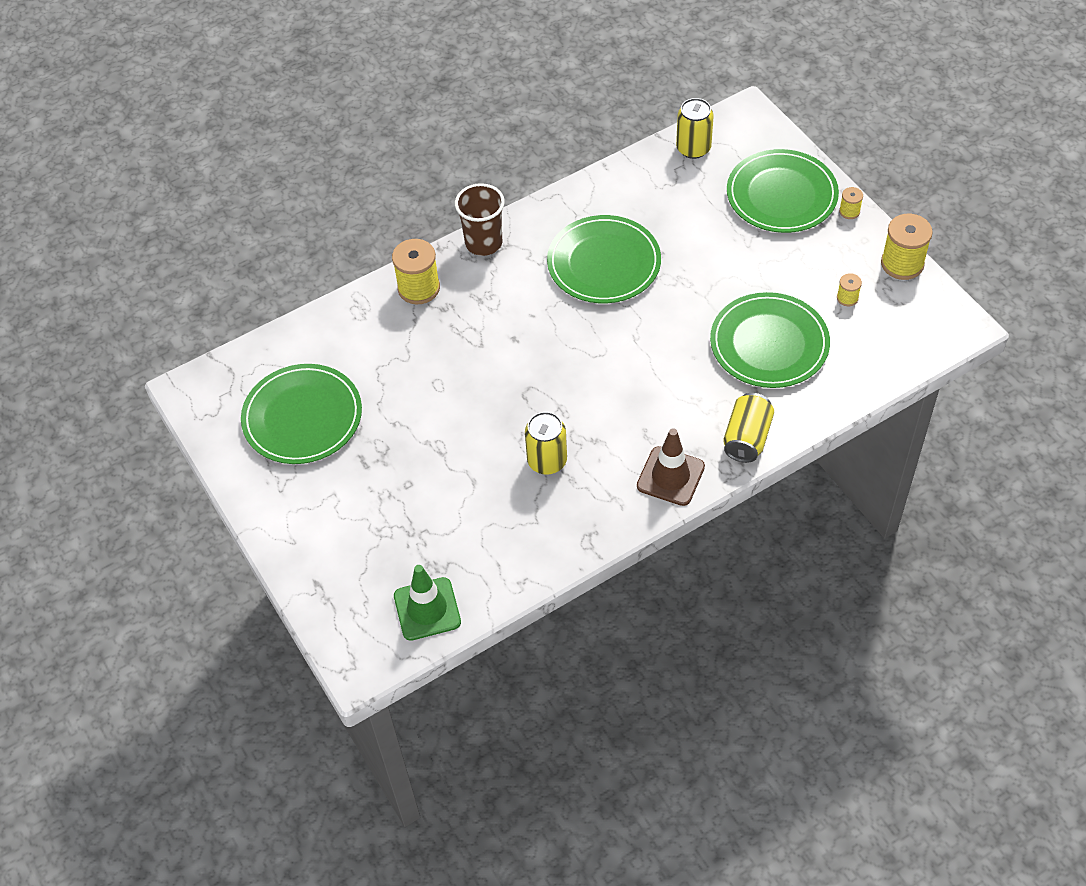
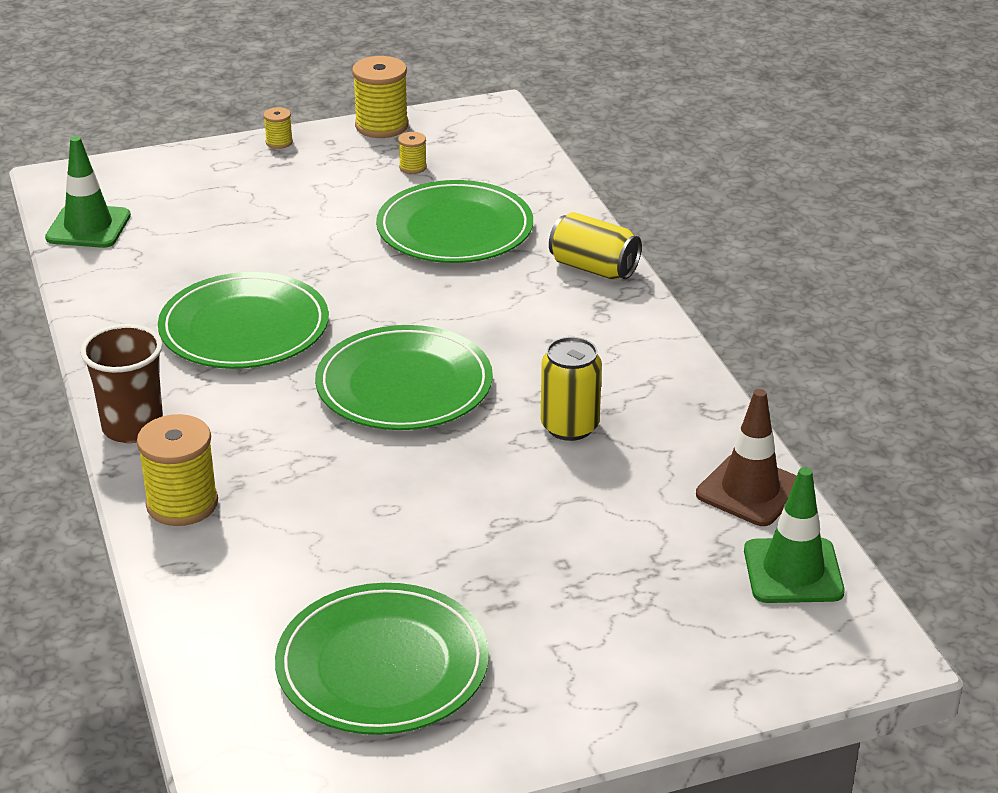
camera: 80 degrees left, 20 degrees down
brown traffic cone [637,428,705,506] -> brown traffic cone moved to [696,389,797,526]
yellow can [676,98,714,159] -> green traffic cone [45,136,131,248]
green plate [727,149,839,233] -> green plate moved to [315,325,493,430]

